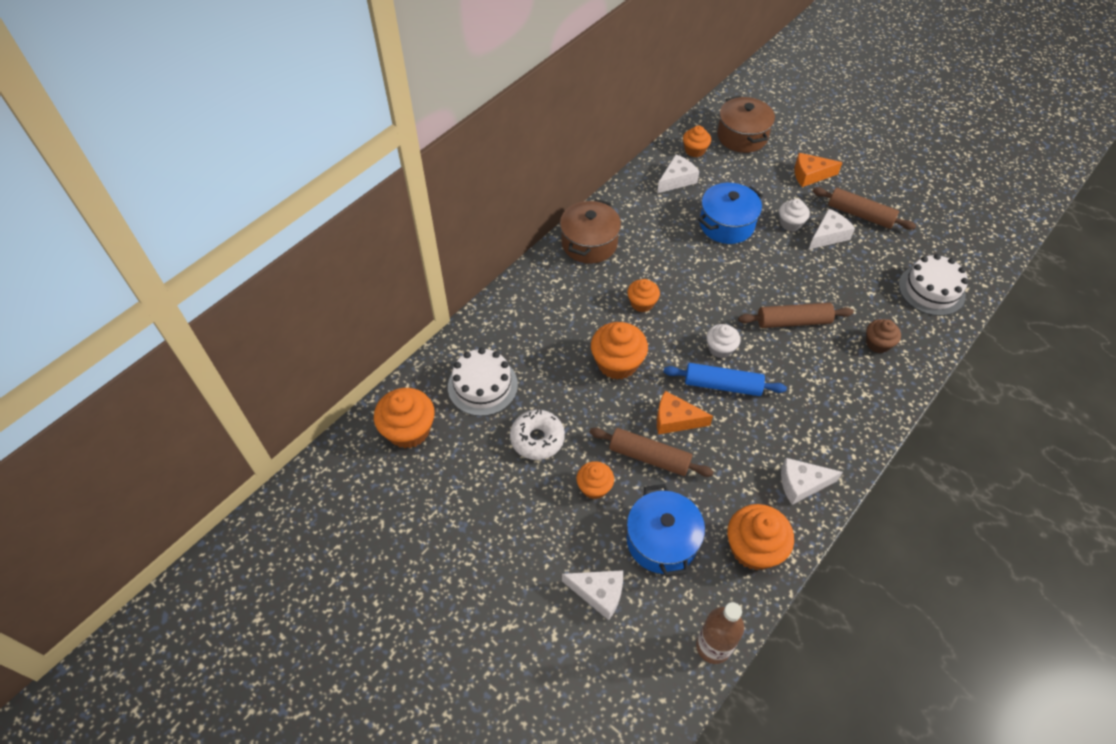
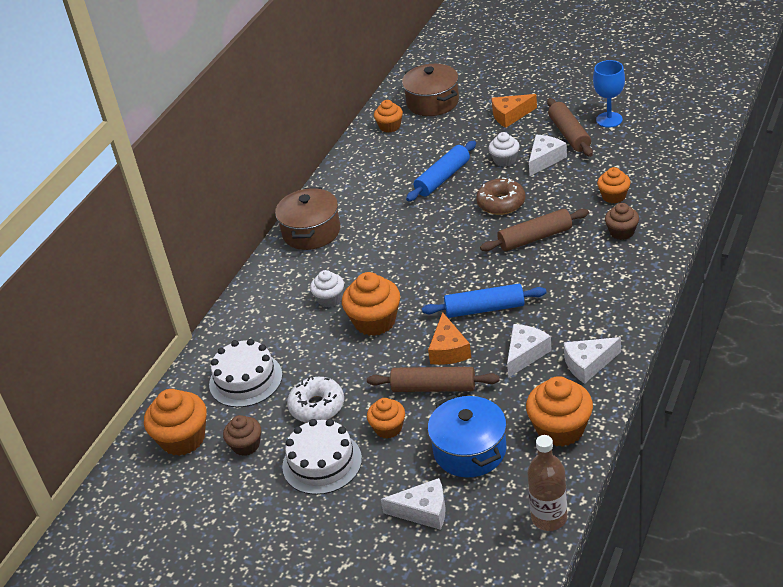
camera: 10 degrees left, 15 degrees down
orange cupcake [627,279,660,312] -> orange cupcake moved to [597,167,631,203]
white cheese [657,154,699,193] -> white cheese moved to [507,324,552,378]
orange cheese [657,391,713,435] -> orange cheese turned 90 degrees counterclockwise [428,312,471,365]
blue pot [698,183,763,244] -> blue rolling pin [406,141,476,201]
white cupcake [707,324,741,358] -> white cupcake moved to [310,270,344,307]
brown rolling pin [812,187,916,230] -> brown rolling pin turned 60 degrees clockwise [547,98,593,157]
white cake [899,254,968,316] -> white cake moved to [282,419,362,495]
none -> brown cupcake [223,415,261,456]
none -> brown donut [476,177,525,215]
none -> blue goblet [593,60,625,128]

